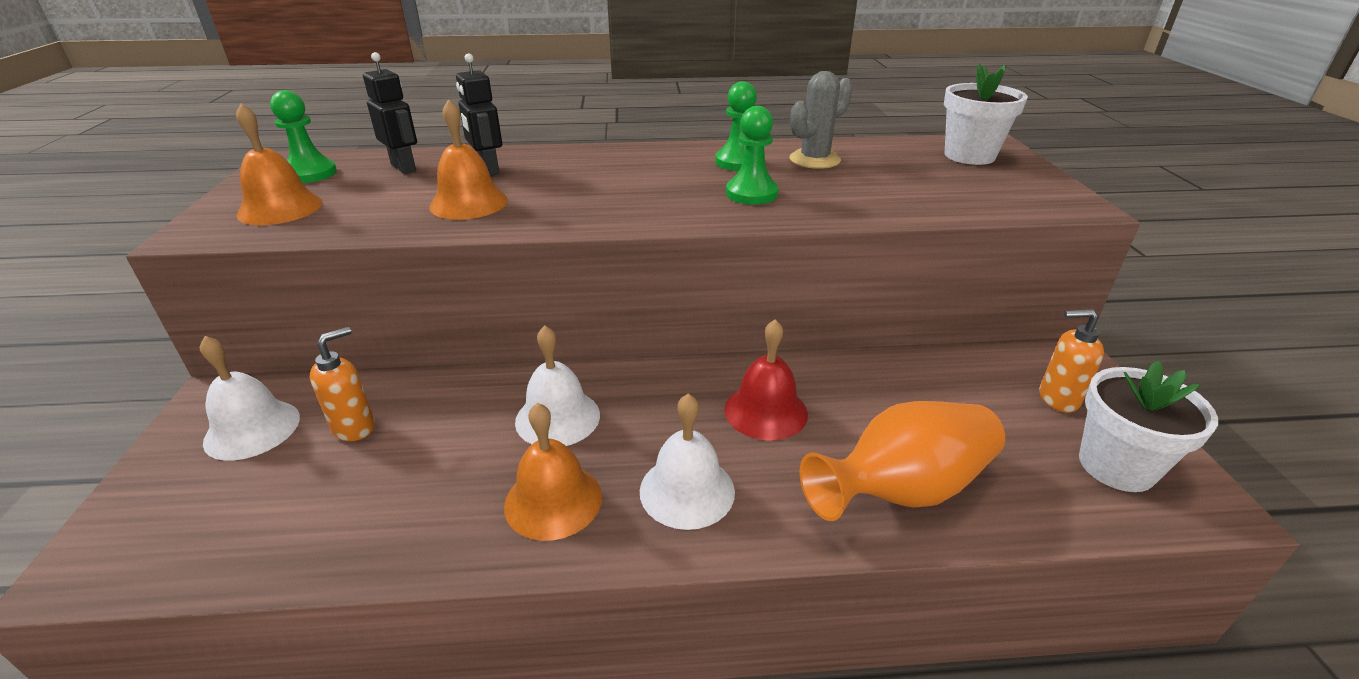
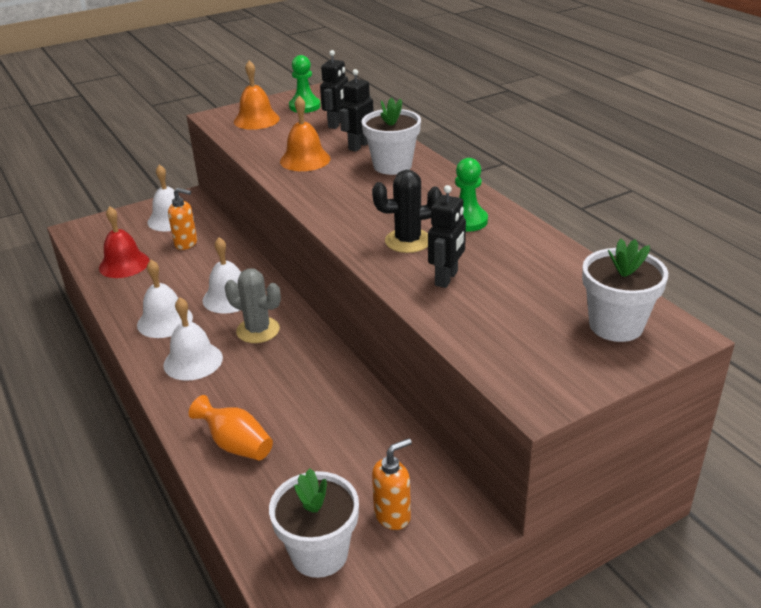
camera: 65 degrees right, 0 degrees up
orange bell [504,403,602,541] -> white bell [137,260,193,338]
red bell [724,319,808,440] -> red bell moved to [99,206,149,278]
green pawn [726,106,779,205] -> black cactus [372,170,442,253]
grey cactus [789,71,853,169] -> grey cactus moved to [225,268,281,343]
orange vase [800,401,1005,521] -> orange vase [189,395,273,460], size x0.63
orange soap dispenser [1039,309,1104,413] -> orange soap dispenser turned 75 degrees clockwise [372,438,412,530]
none -> white flower pot [361,97,421,175]
none -> black robot [428,185,466,288]

